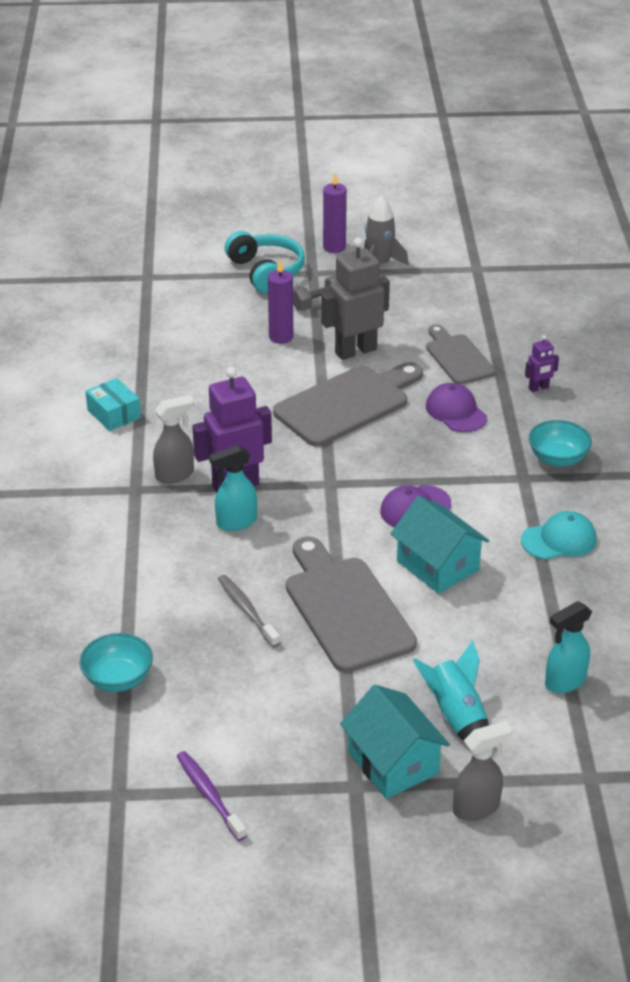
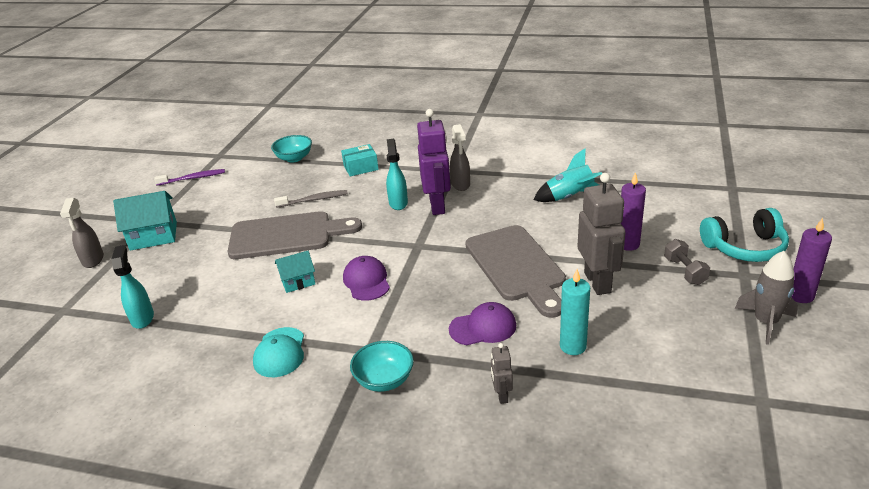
camera: 110 degrees right, 5 degrees down
turquoise box [85,378,141,431] -> turquoise box moved to [341,144,379,176]
turquoise house [390,496,489,594] -> turquoise house [275,251,315,293], size x0.61
turquoise rocket [413,640,489,741] -> turquoise rocket moved to [534,148,602,202]
grey cutting board [426,324,495,385] -> turquoise candle [560,269,590,355]
purple robot [525,335,559,392] -> grey robot [491,343,513,404]

